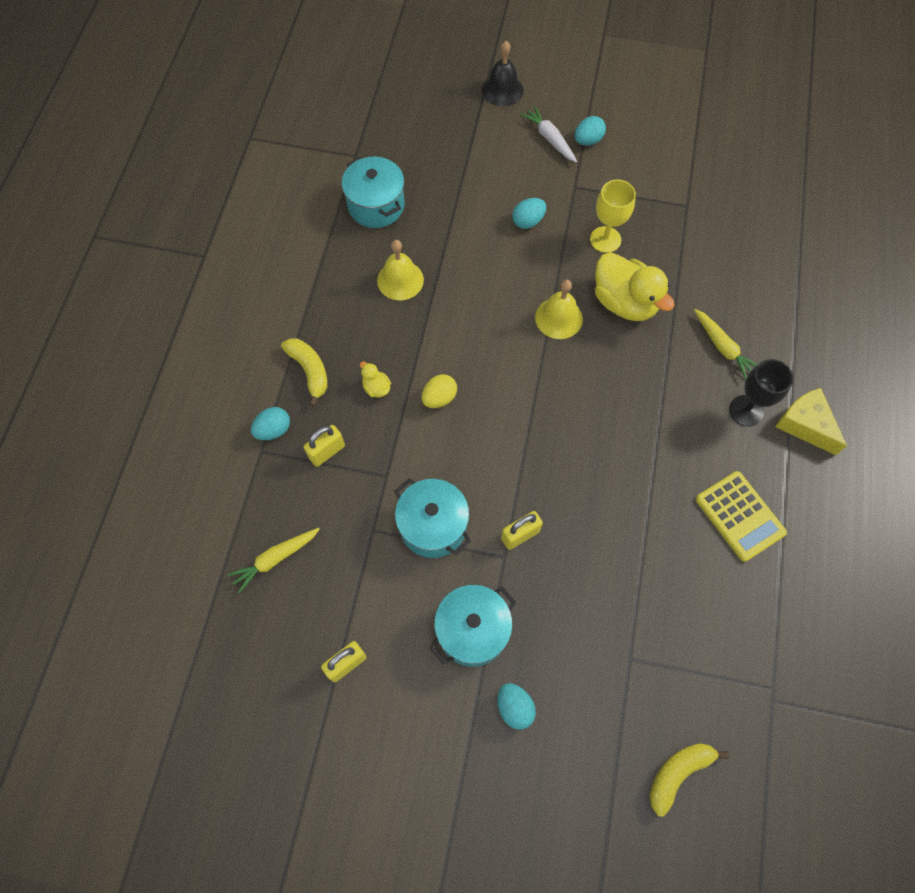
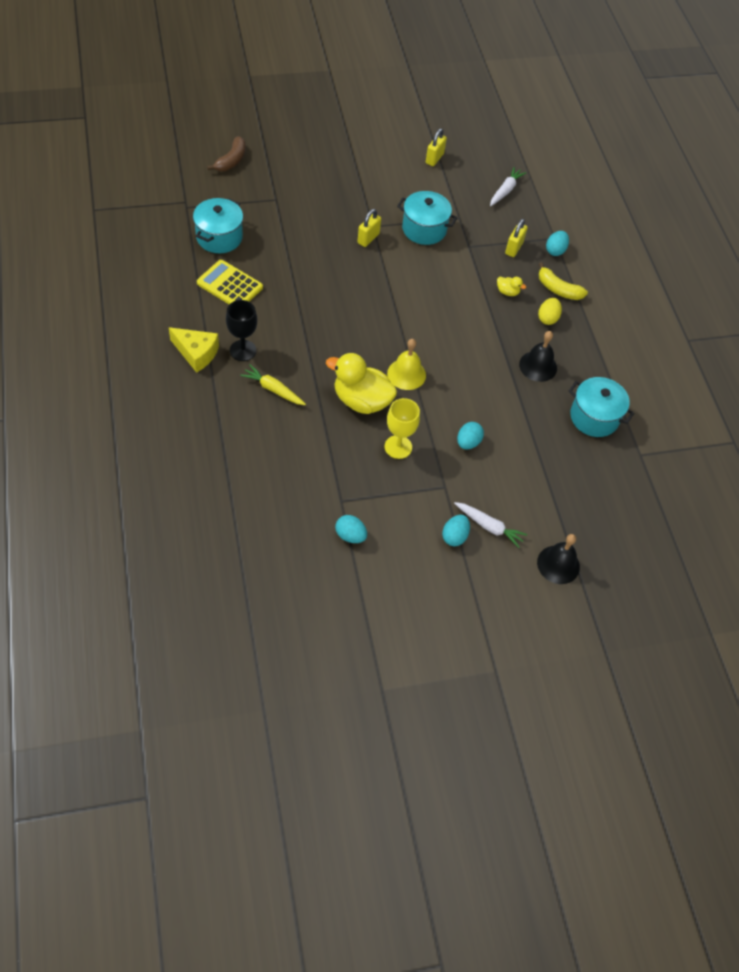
camera: 150 degrees right, 10 degrees down
yellow carrot [227,528,320,593] -> white carrot [490,167,526,206]
yellow bell [377,240,424,300] -> black bell [519,331,557,382]
yellow egg [421,374,457,408] -> yellow egg moved to [538,298,562,325]
turquoise pot [429,585,516,667] -> turquoise pot moved to [193,198,243,253]
turquoise egg [497,683,536,730] -> turquoise egg moved to [335,515,367,543]
yellow banana [649,744,729,817] -> brown banana [207,136,245,171]

